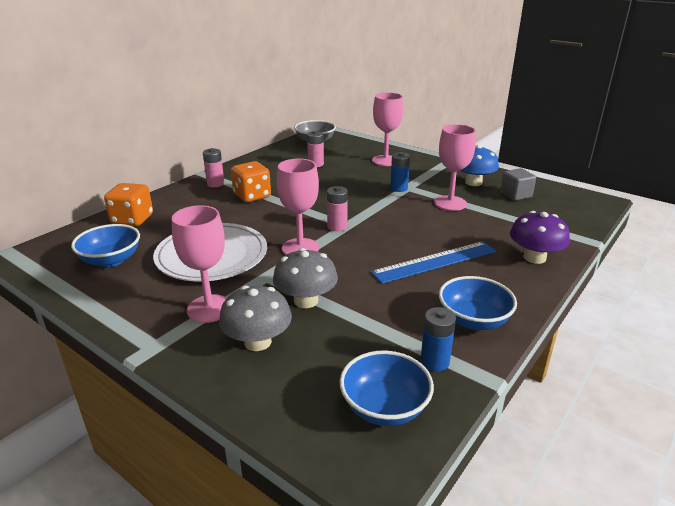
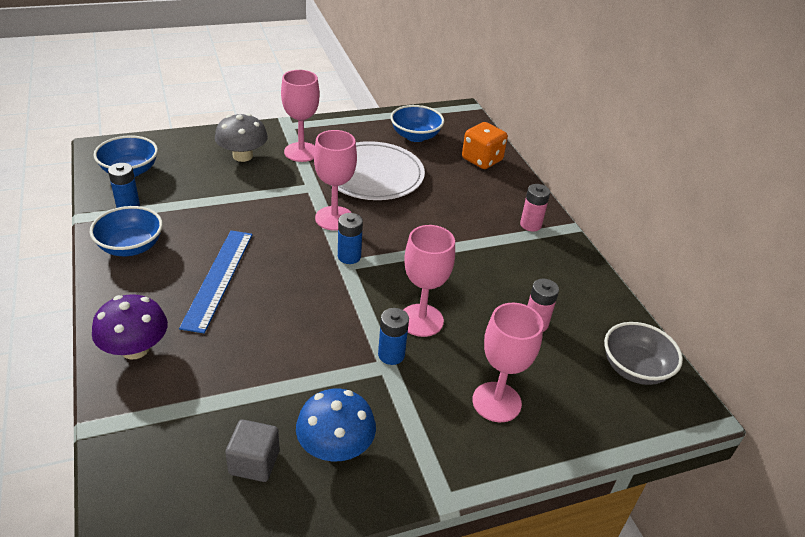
camera: 120 degrees right, 10 degrees up
orange dice [231,161,271,202] -> none
grey mushroom [273,248,338,308] -> none
pink battery [327,186,348,231] -> blue battery [338,213,363,264]
pink goblet [434,124,476,211] -> pink goblet moved to [403,225,455,337]

